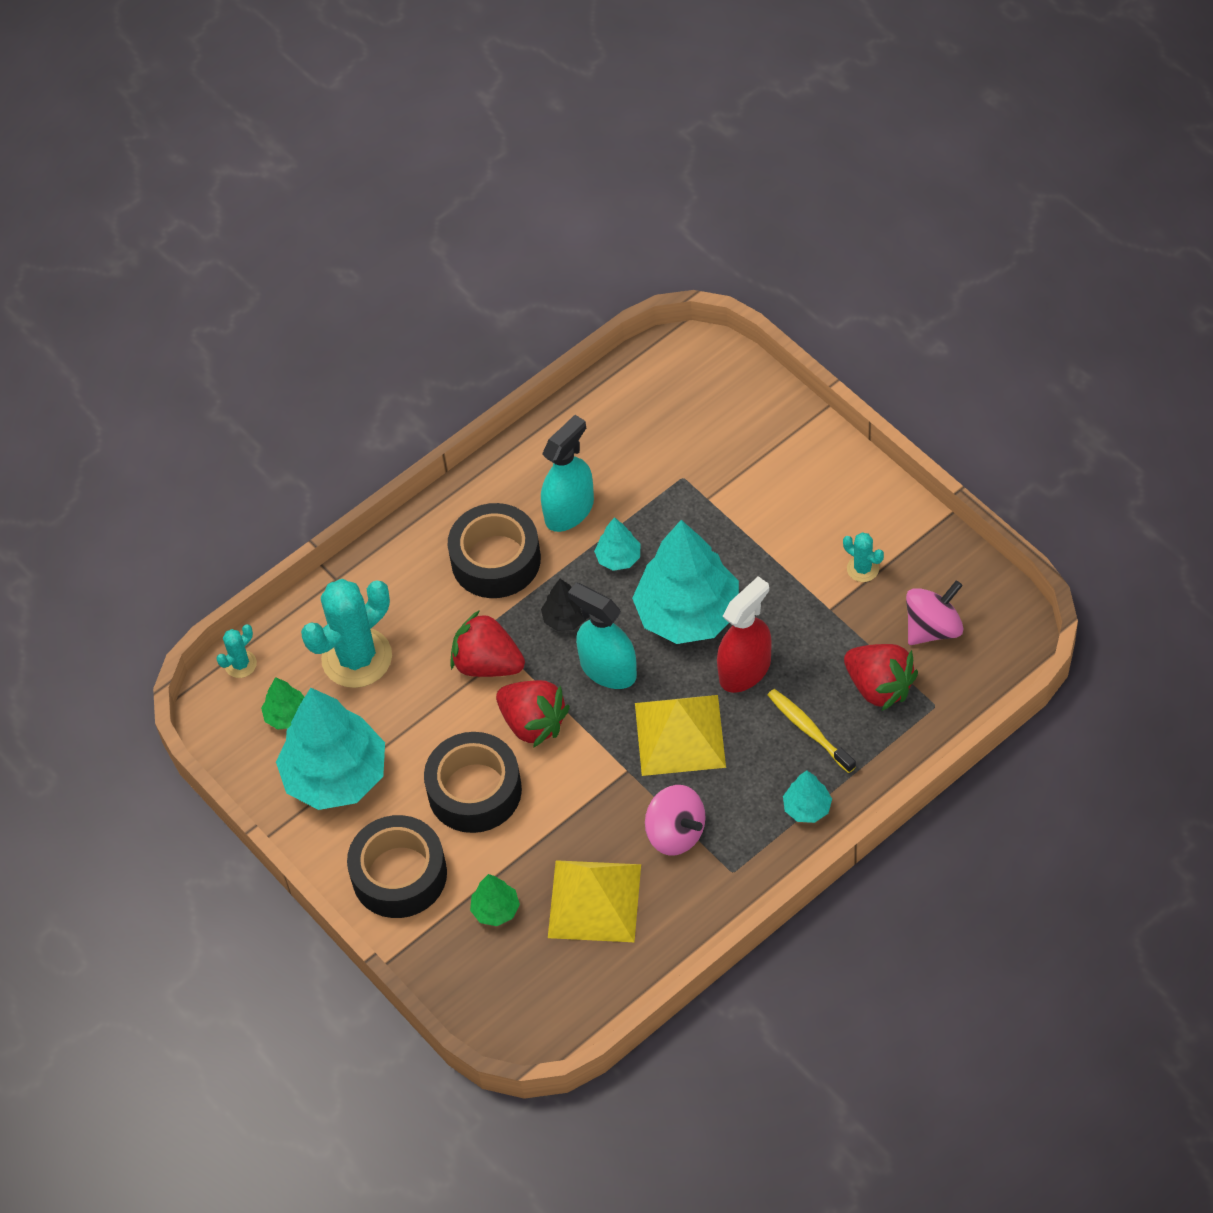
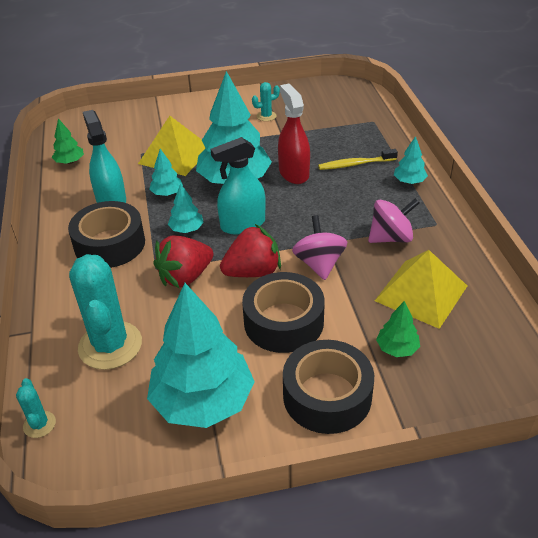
camera: 65 degrees left, 15 degrees down
green tree [261,677,304,729] -> green tree moved to [52,118,84,164]
black tree [541,579,586,631] -> turquoise tree [168,183,204,233]
yellow pyramid [635,695,726,776] -> yellow pyramid moved to [138,116,205,176]
red strawberry [844,644,918,711] -> none
pink spinning top [906,580,963,645] -> pink spinning top moved to [292,215,347,280]

